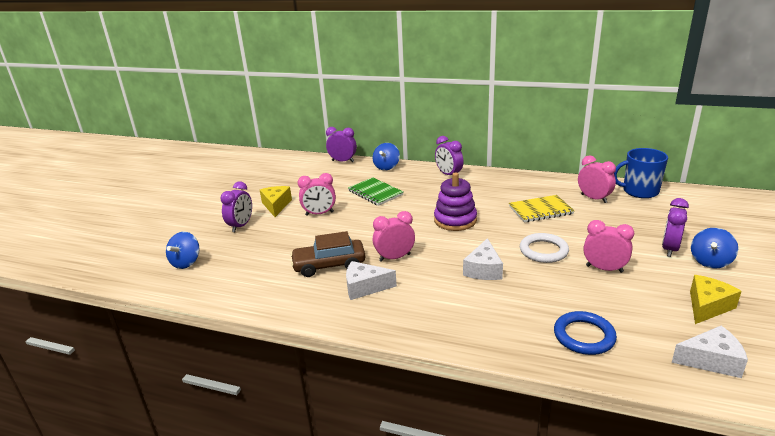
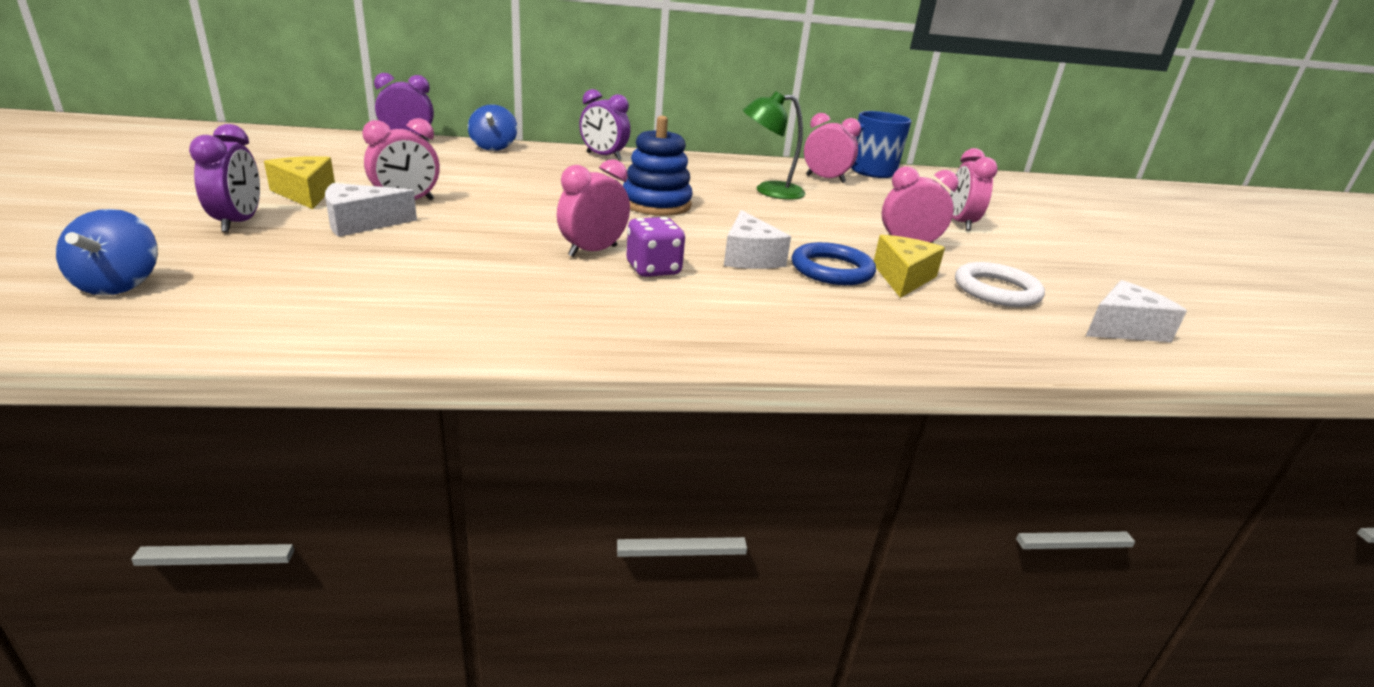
camera: 30 degrees left, 0 degrees up
brown car [290,231,365,277] -> none
white cheese [346,261,397,300] -> white cheese moved to [325,183,417,237]
green notebook [348,177,403,206] -> none
purple stacking toy [434,172,477,231] -> blue stacking toy [623,116,693,216]
yellow notebook [509,195,575,223] -> green lamp [743,91,805,200]
white ring [520,233,569,263] -> white ring moved to [955,262,1045,307]
blue ring [554,311,617,355] -> blue ring moved to [792,242,876,285]
purple clock [662,198,689,257] -> pink clock [950,148,998,231]
yellow cheese [690,275,742,324] -> yellow cheese moved to [874,235,945,298]
blue spinning top [691,228,738,269] -> none
none -> purple dice [627,217,685,277]

